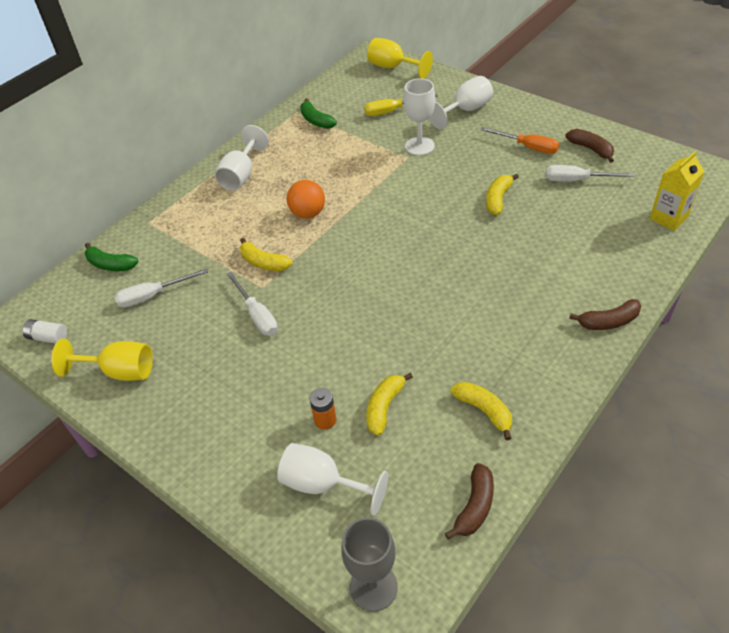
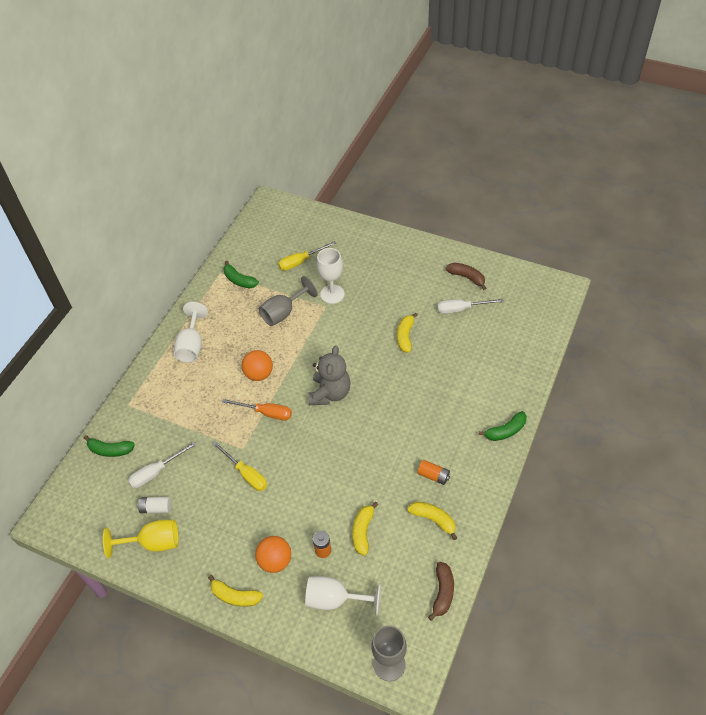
camera: 15 degrees left, 5 degrees up
white battery [23,319,67,344] -> white battery moved to [137,497,171,513]
white screwdriver [227,272,278,336] -> yellow screwdriver [213,441,267,491]
yellow banana [240,237,293,271] -> yellow banana moved to [208,575,263,607]
yellow goblet [367,38,433,79] -> none
white goblet [429,76,493,129] -> none
orange screwdriver [480,127,559,154] -> orange screwdriver moved to [222,399,292,420]
brown banana [569,299,641,330] -> green banana [479,411,527,441]
yellow carton [650,151,705,231] -> none
none -> orange ball [255,536,291,573]
none -> grey goblet [259,276,318,326]
none -> grey teddy bear [308,345,351,405]
none -> orange battery [418,460,450,485]

